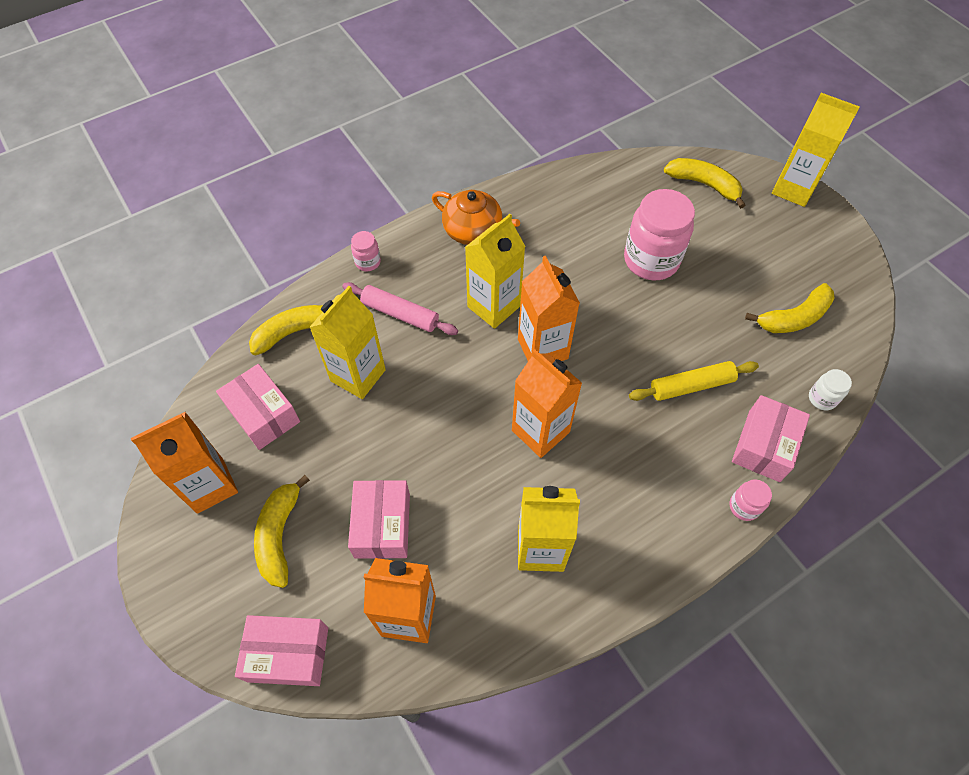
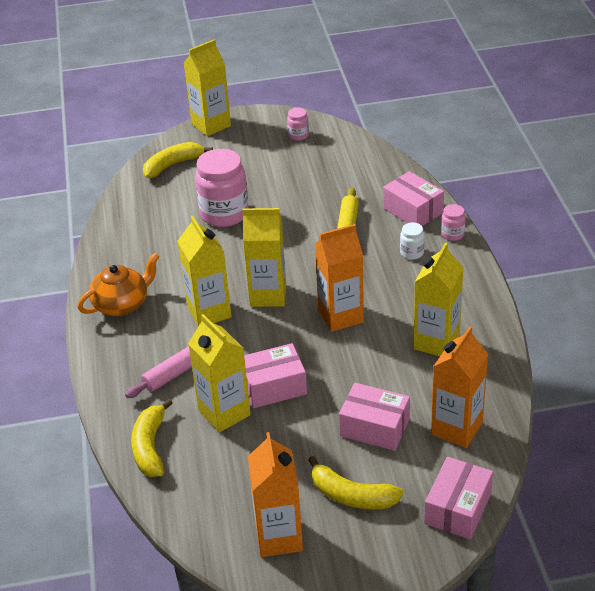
camera: 65 degrees left, 20 degrees down
pink box [216,364,300,450] -> pink box moved to [244,343,307,408]
pink jar [351,231,381,272] -> pink jar moved to [287,107,309,141]
orange carton [518,256,580,361] -> yellow carton [242,208,286,307]
yellow banana [745,283,835,333] -> none
white jar [809,369,852,410] -> white jar moved to [400,222,425,260]

